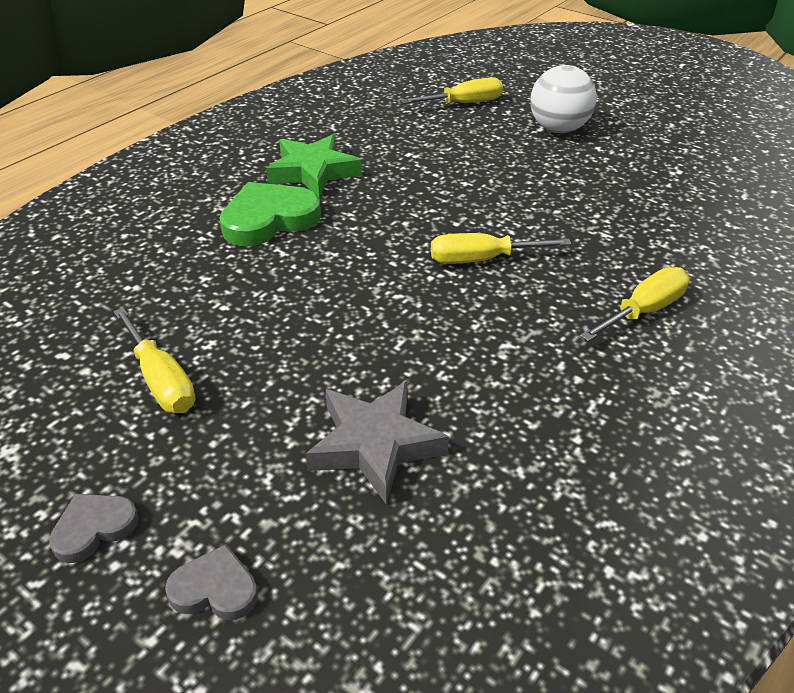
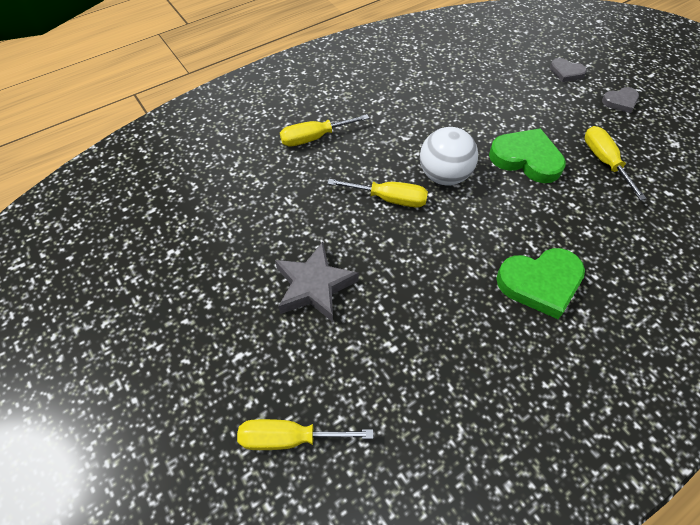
camera: 160 degrees left, 15 degrees up
green star [266,134,361,197] -> none
grey star [306,381,449,504] -> grey star moved to [275,242,359,322]
white ball [530,65,597,133] -> white ball moved to [420,127,478,185]
none -> green heart [489,128,566,183]

